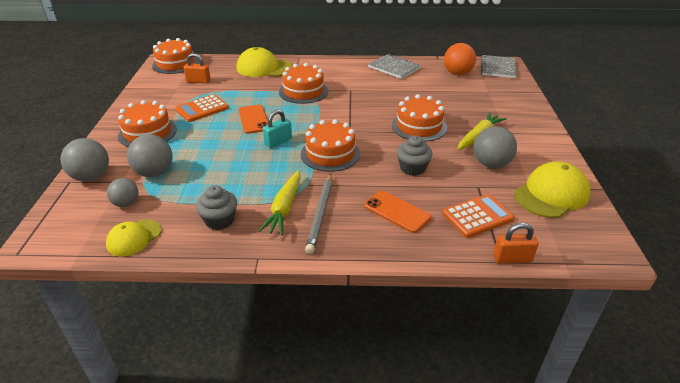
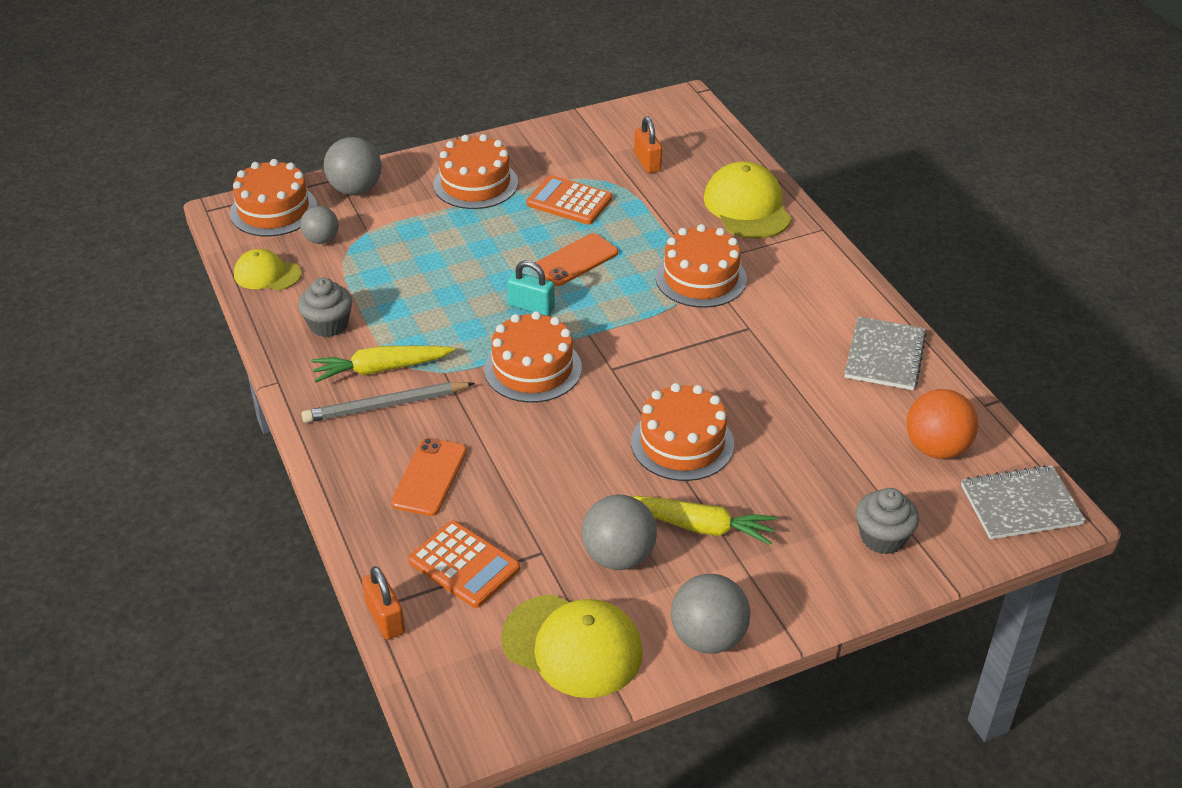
camera: 65 degrees right, 5 degrees up
grey ball [127,134,173,177] -> grey ball moved to [671,574,751,654]
orange cake [152,38,199,74] -> orange cake moved to [230,159,317,237]
grey cupcake [397,136,433,176] -> grey cupcake moved to [856,488,919,554]

